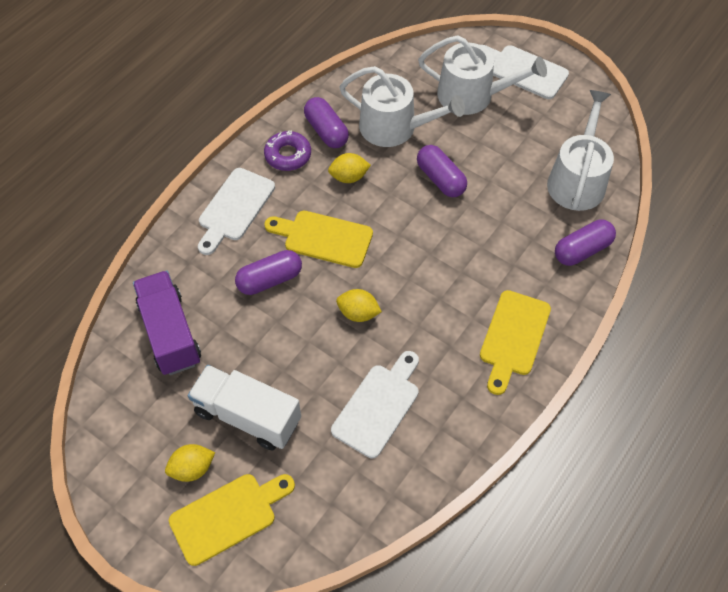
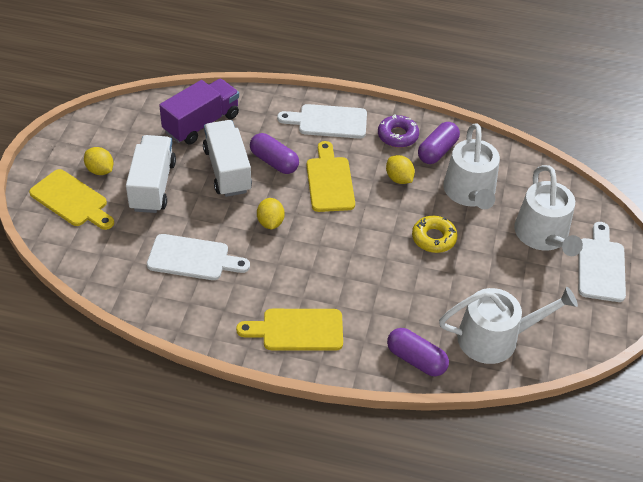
camera: 65 degrees right, 10 degrees down
purple capsule [417,145,467,197] -> yellow donut [412,216,457,253]
none -> white truck [203,120,252,197]

